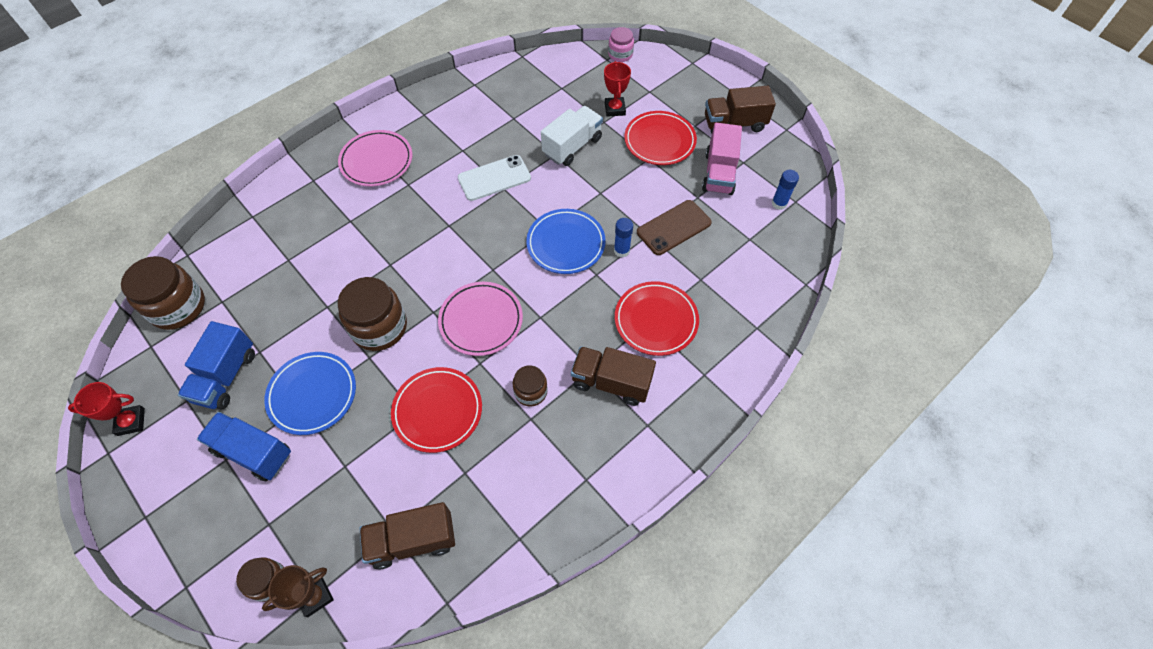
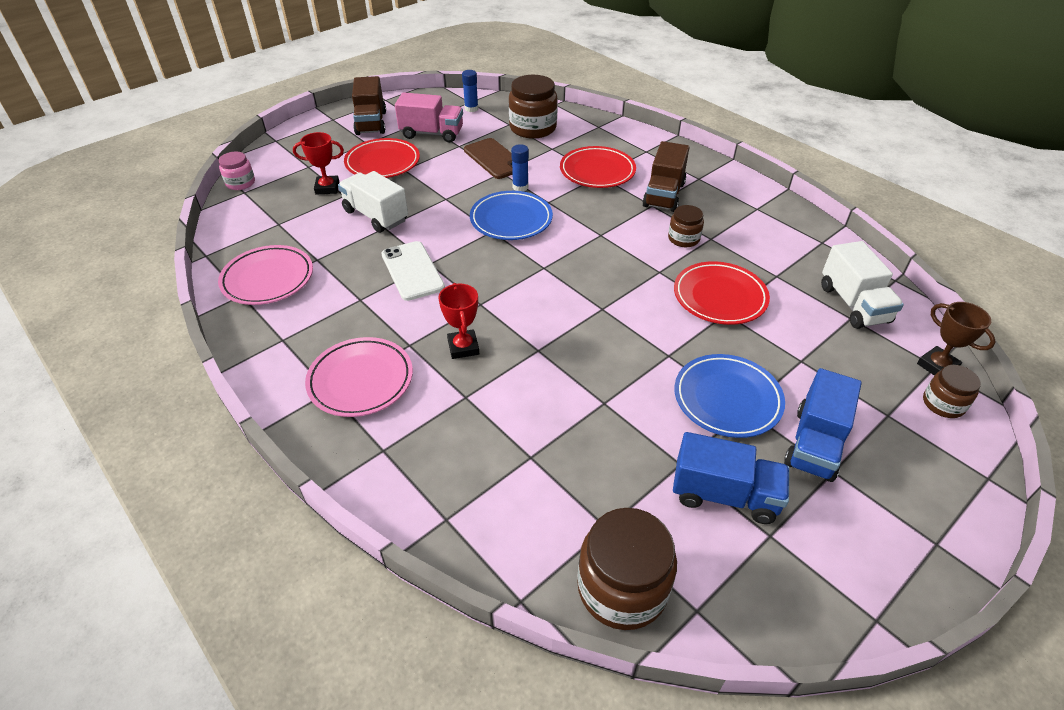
camera: 90 degrees left, 15 degrees down
red trophy [68,382,145,436] -> red trophy moved to [439,283,479,359]
brown jar [338,277,407,351] -> brown jar moved to [509,75,558,139]
brown truck [359,502,455,570] -> white truck [821,241,904,329]
pink plate [438,282,523,356] -> pink plate moved to [218,245,313,305]

